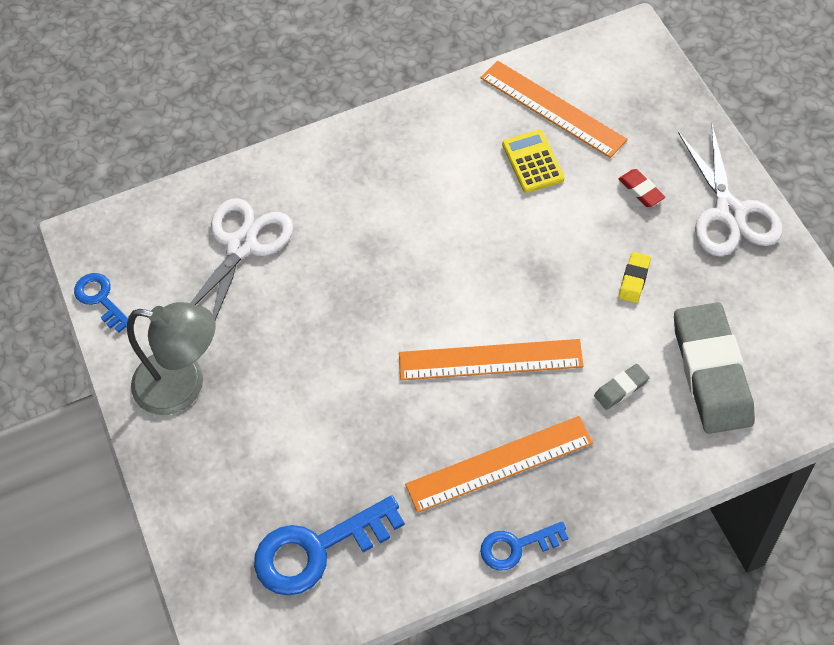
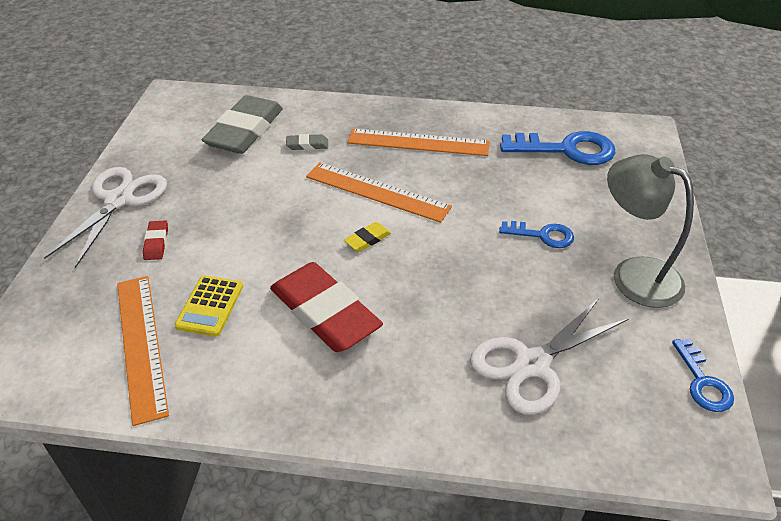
camera: 155 degrees left, 15 degrees down
blue key [480,521,568,571] -> blue key moved to [499,221,574,248]
yellow eraser [619,252,651,303] -> yellow eraser moved to [344,222,391,252]
none -> red eraser [270,262,383,352]

